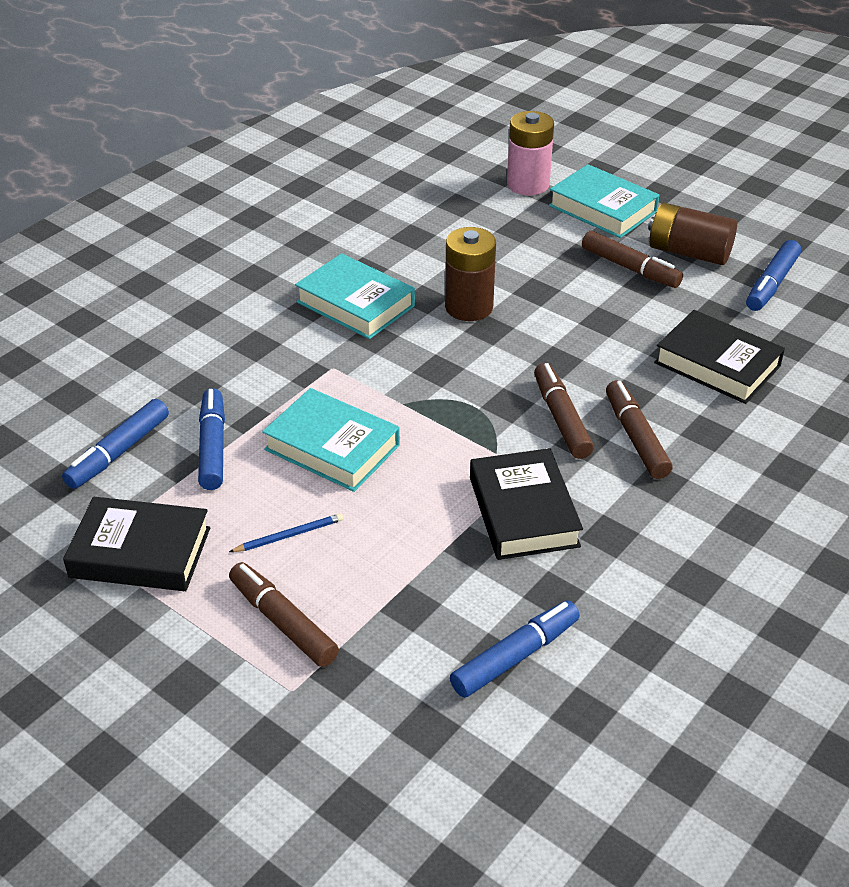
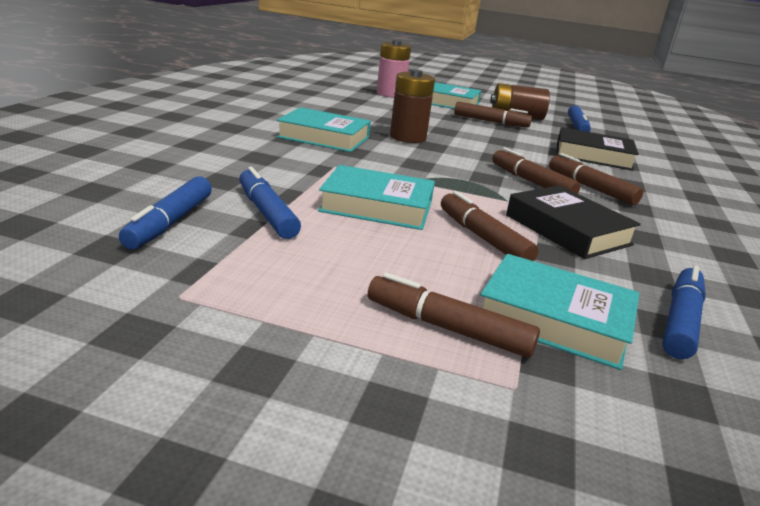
camera: 25 degrees left, 15 degrees down
black book [63,497,210,591] -> none
blue pencil [229,513,343,552] -> none
none -> brown marker [441,191,539,261]
none -> turquoise book [481,254,639,370]

